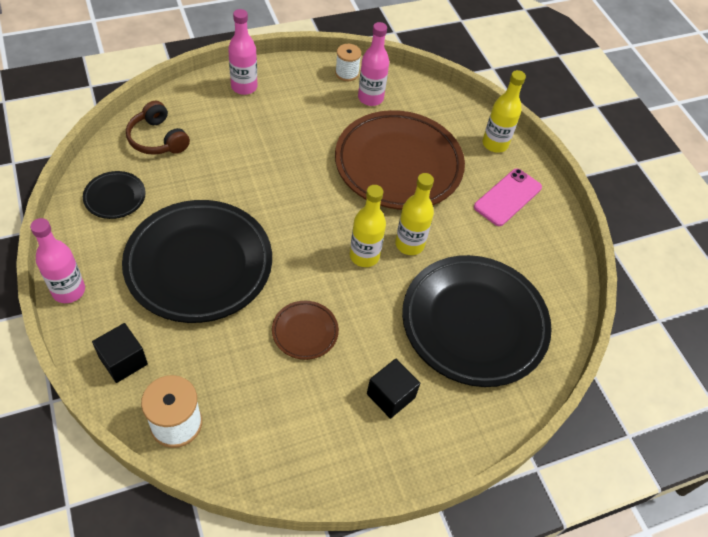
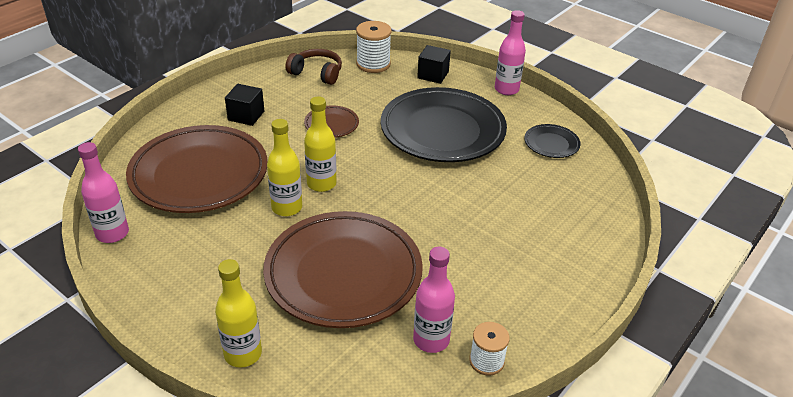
camera: 155 degrees right, 15 degrees down
brown headphones [126,101,190,155] -> brown headphones moved to [286,49,342,85]
pink bottle [228,9,257,95] -> pink bottle moved to [78,142,129,243]
black plate [402,255,552,387] -> brown plate [126,125,268,213]
pink phone [474,168,542,226] -> none

